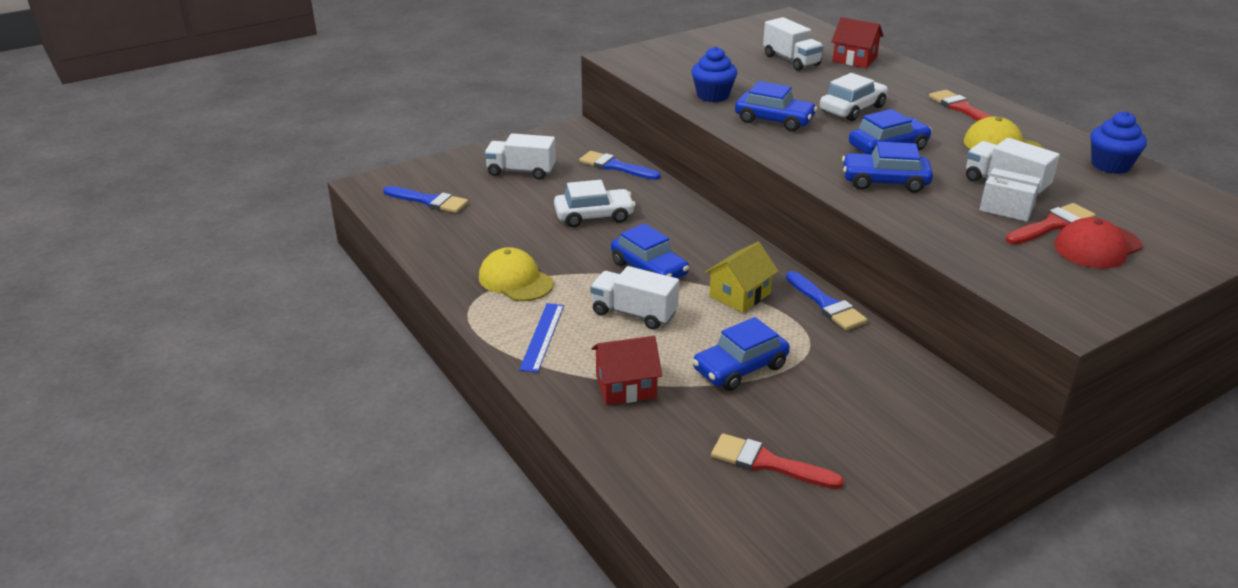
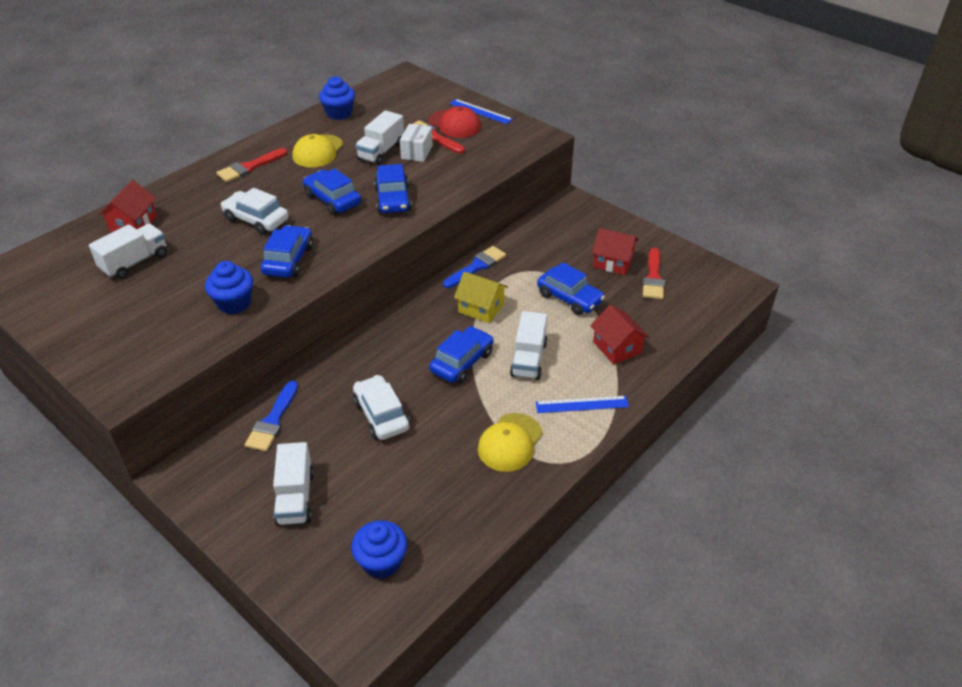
camera: 105 degrees left, 10 degrees up
blue brush [383,186,468,213] -> blue cupcake [351,520,407,579]
none -> blue ruler [449,99,513,124]
none -> red house [592,228,639,275]

